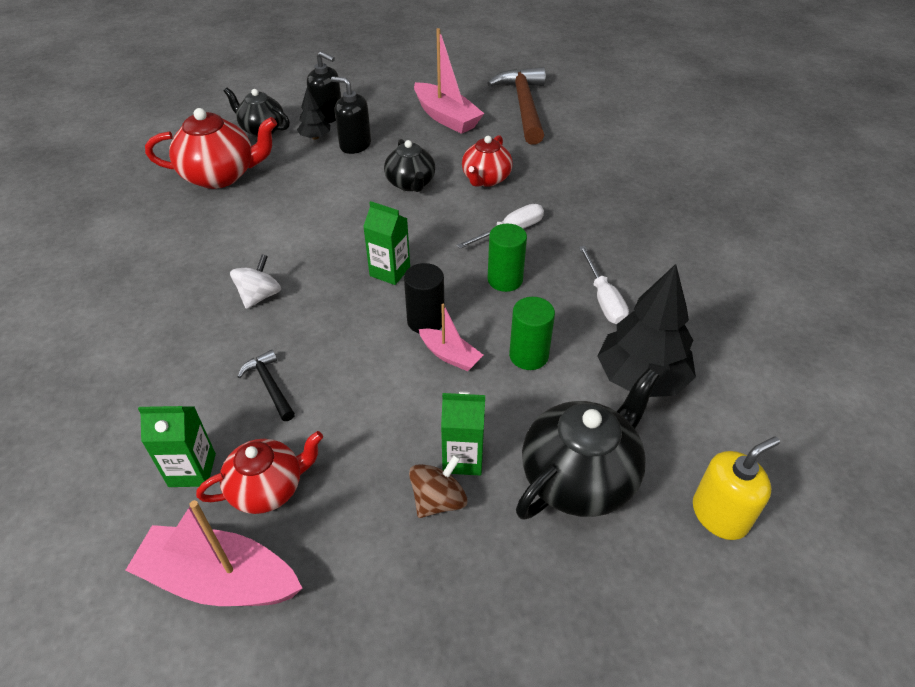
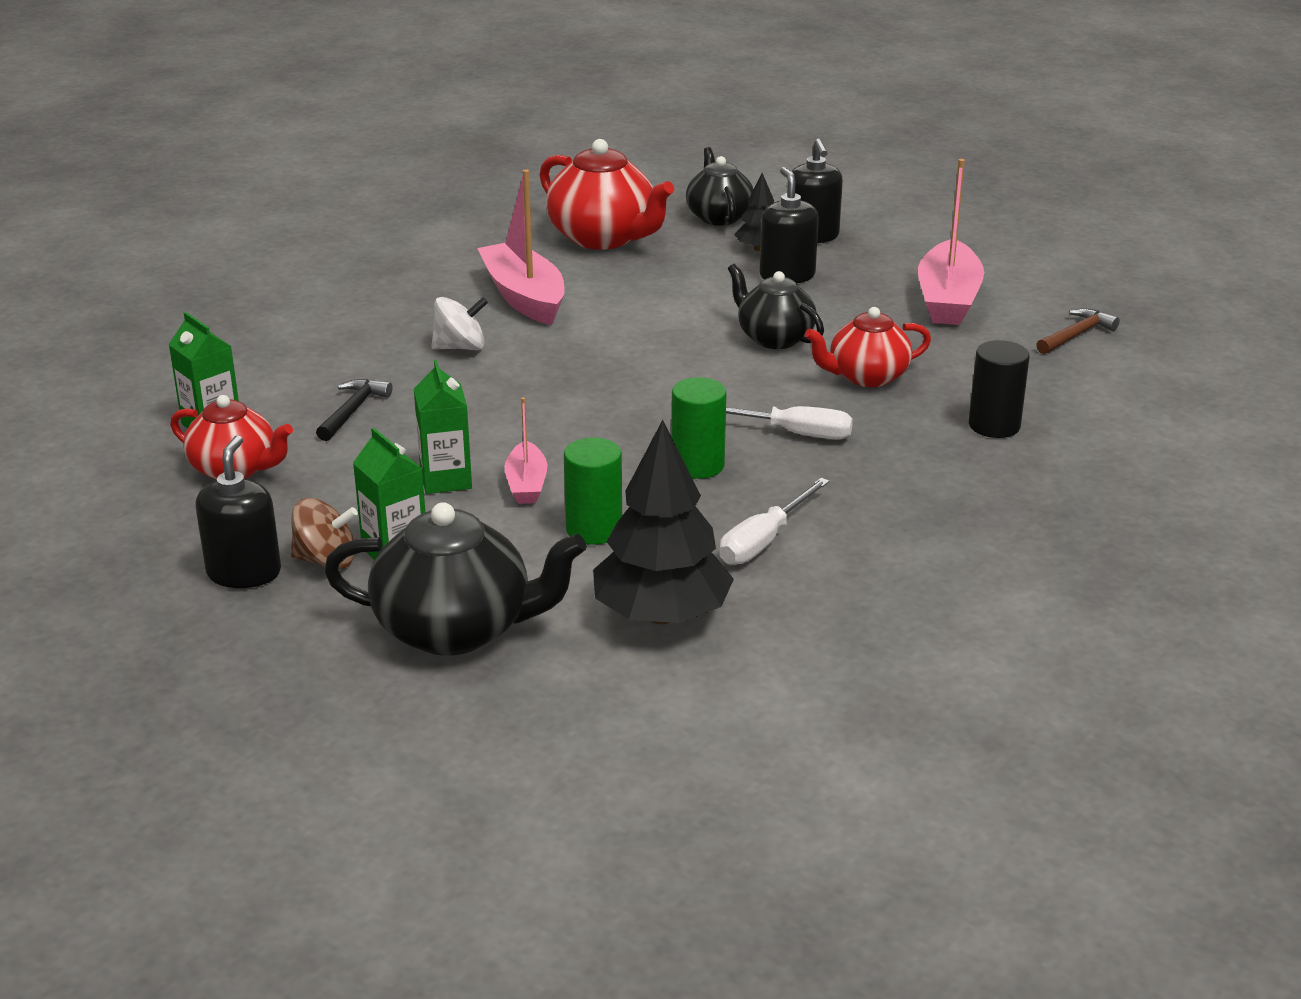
camera: 50 degrees right, 15 degrees down
pink boat [126,500,302,606] -> pink boat moved to [477,169,565,325]
green carton [363,201,410,285] -> green carton moved to [414,360,472,494]
black teapot [384,139,435,192] -> black teapot turned 105 degrees clockwise [728,264,824,349]
black cylinder [404,263,445,333] -> black cylinder moved to [969,340,1030,438]
brown hammer [487,67,546,145] -> brown hammer [1036,308,1120,354], size x0.46
yellow soap dispenser [693,436,780,540] -> none
none -> black soap dispenser [195,435,281,588]

